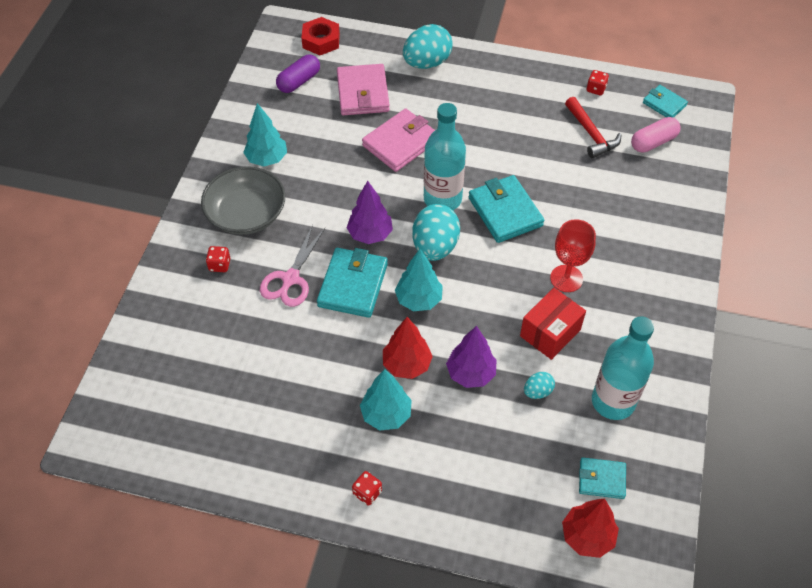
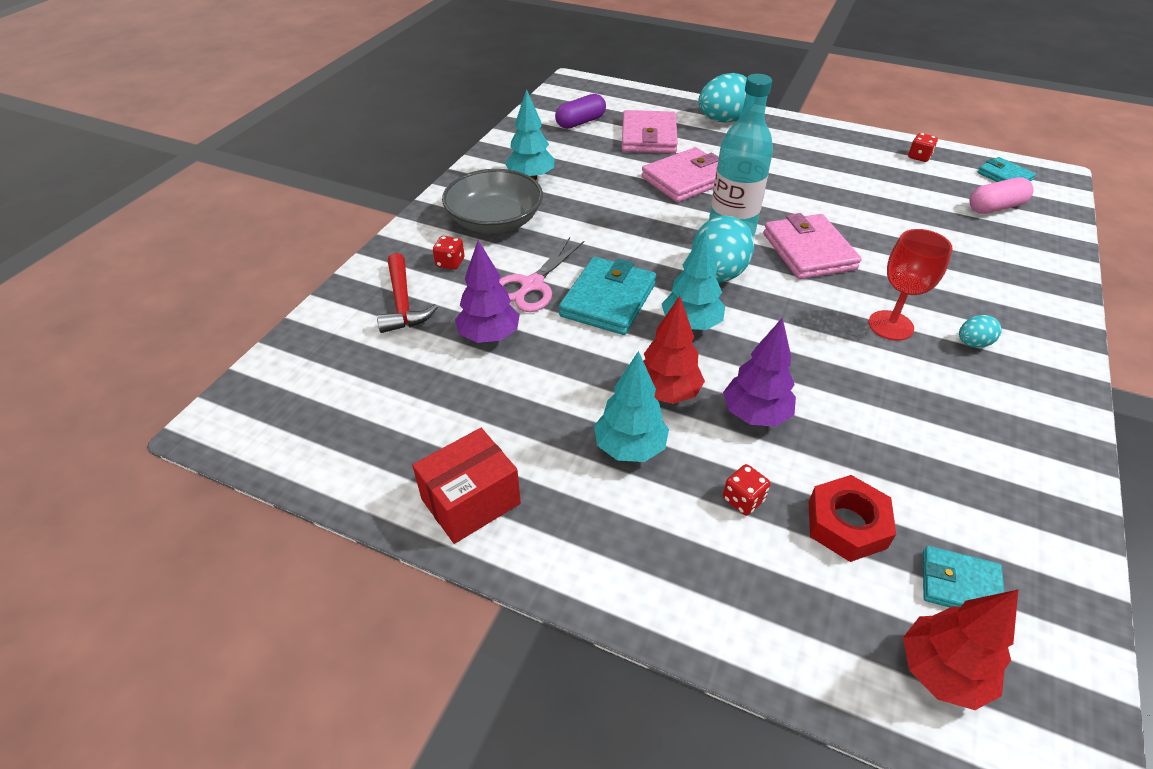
camera: 10 degrees right, 10 degrees down
red nut [301,17,340,55] -> red nut moved to [809,475,896,562]
purple tree [347,181,393,244] -> purple tree moved to [455,240,520,343]
red dice [352,471,382,506] -> red dice moved to [723,464,770,515]
turquoise wallet [468,175,544,243] -> pink wallet [763,213,862,279]
red box [520,288,586,360] -> red box moved to [412,428,521,544]
turquoise egg [524,372,555,399] -> turquoise egg moved to [959,315,1001,347]
red hammer [565,97,621,158] -> red hammer moved to [377,253,438,333]
turquoise bottle [592,316,654,420] -> none

